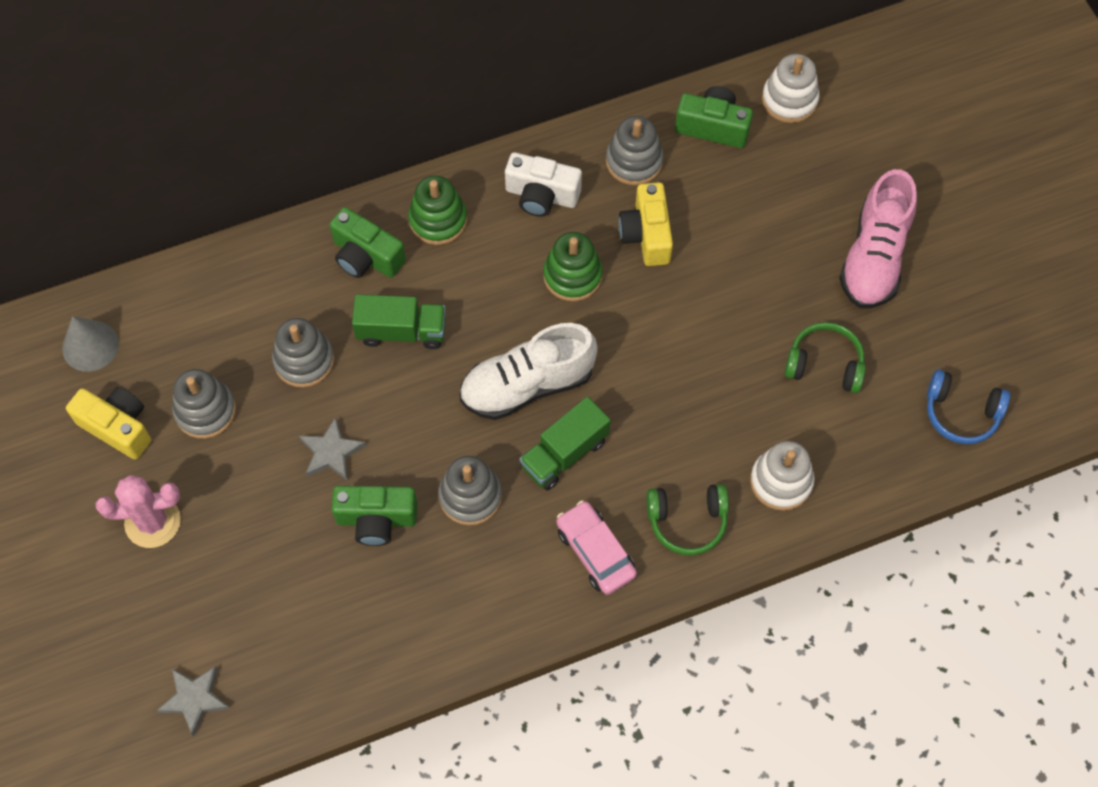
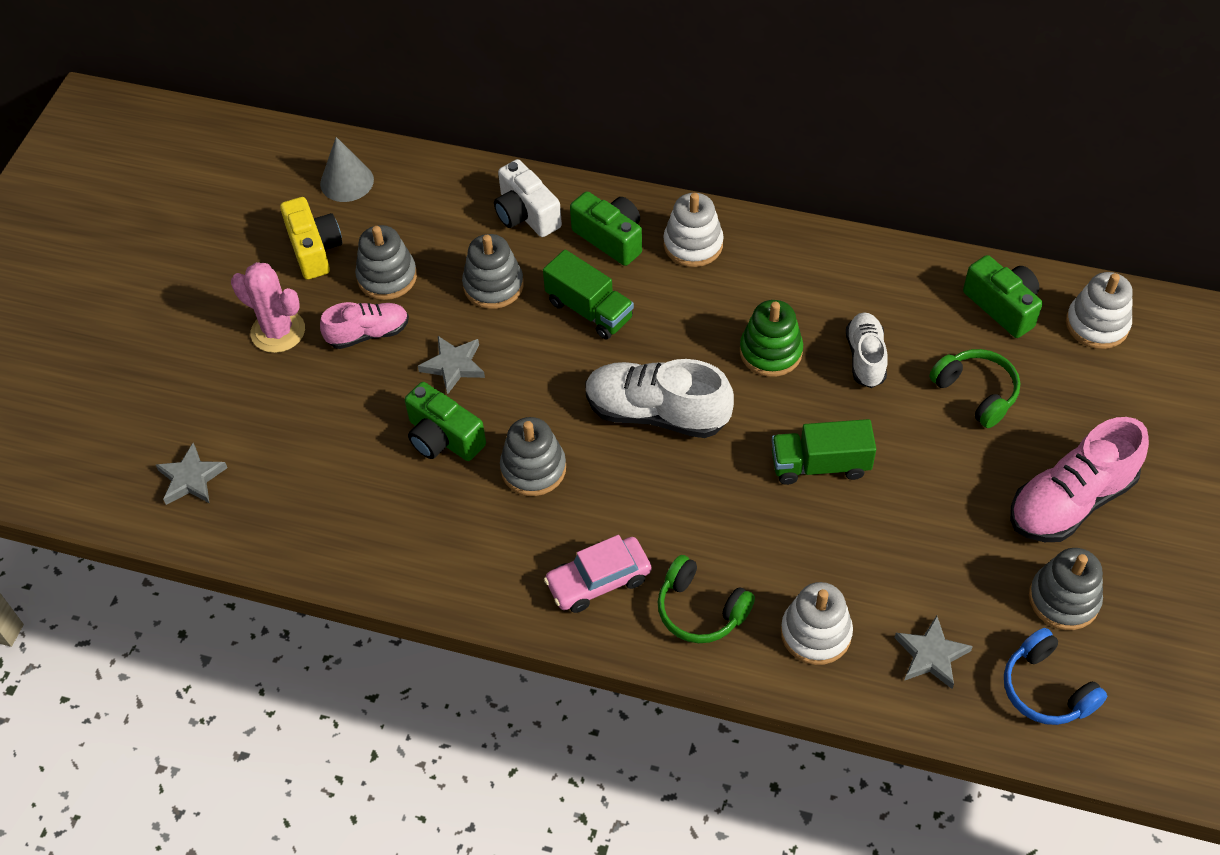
camera: 40 degrees right, 10 degrees down
green camera [330,207,406,278] -> green camera turned 150 degrees clockwise [570,191,642,266]
green stacking toy [408,175,467,245] -> white stacking toy [663,193,724,267]
white camera [505,152,582,217] -> white camera moved to [494,159,562,237]
green truck [519,397,611,490] -> green truck moved to [772,419,876,485]
pink car [556,500,637,595] -> pink car turned 120 degrees counterclockwise [544,535,651,613]
grey stacking toy [606,116,664,186] -> grey stacking toy moved to [1029,548,1103,630]
yellow camera [618,182,673,266] -> white shoe [846,312,888,388]
green headphones [784,322,866,393] -> green headphones moved to [929,349,1020,428]
none -> pink shoe [320,302,409,349]
none -> grey star [895,615,973,689]

